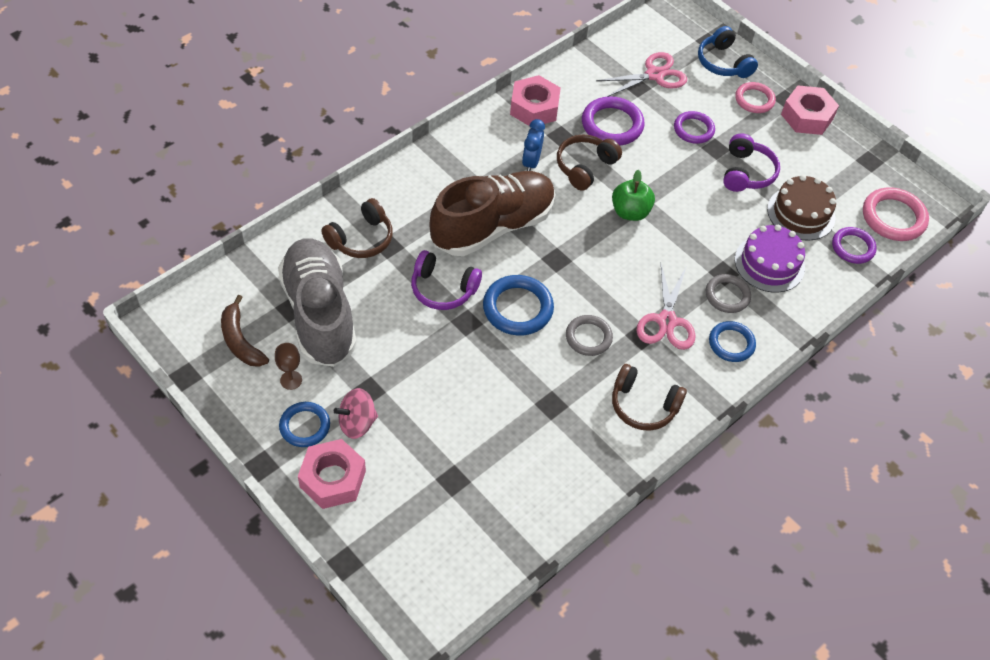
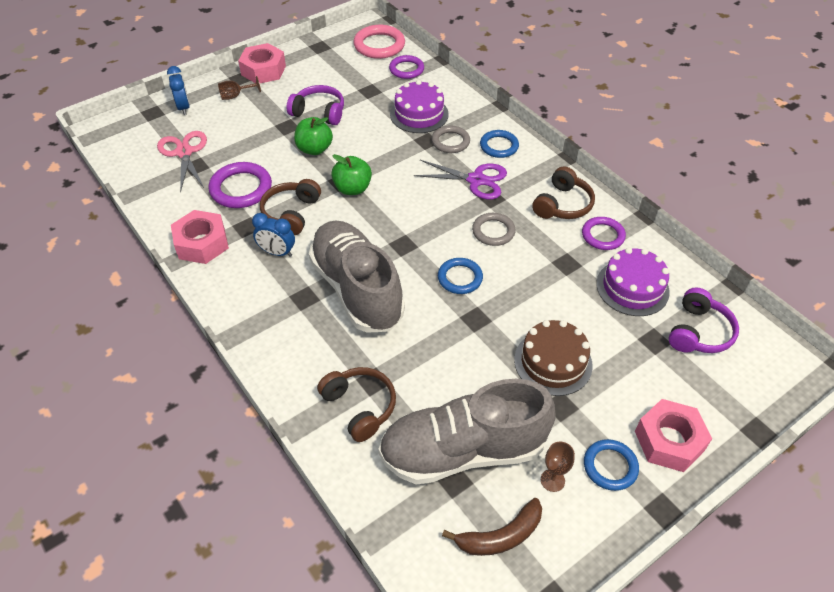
camera: 80 degrees left, 5 degrees down
pink spinning top [334,388,378,439] -> none
purple headphones [411,250,482,310] -> purple headphones moved to [668,287,739,353]
brown shoe [429,171,555,256] -> grey shoe [309,220,405,333]
blue ring [483,275,554,336] -> blue ring [438,258,483,294], size x0.66
brown headphones [557,134,622,191] -> brown headphones turned 60 degrees clockwise [260,179,321,235]
pink scissors [636,264,696,350] -> purple scissors [414,160,507,200]
purple ring [674,111,715,144] -> purple ring moved to [582,217,626,250]
blue headphones [698,26,758,78] -> blue clock [167,66,190,115]
pink ring [735,82,776,113] -> brown goblet [218,76,261,100]
brown cake [767,175,836,241] -> brown cake moved to [514,320,593,396]
none -> green apple [294,117,333,155]
none -> purple cake [596,247,670,316]

